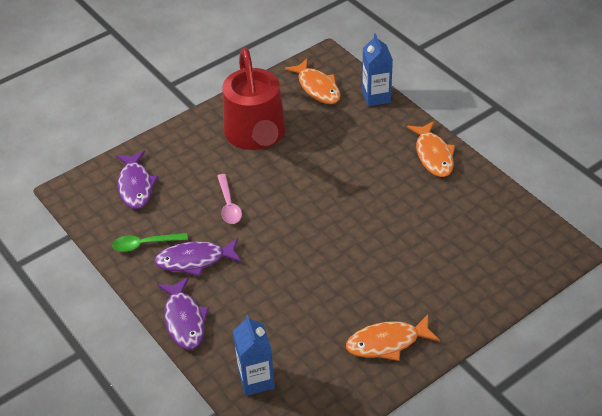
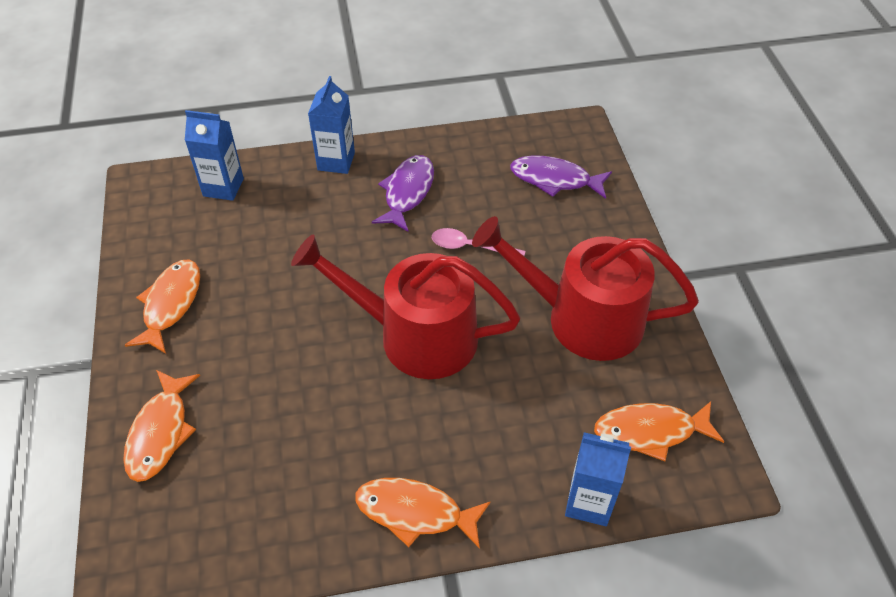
camera: 115 degrees right, 5 degrees up
green spoon [112,233,188,252] -> none
purple fish [157,277,209,350] -> blue carton [308,76,355,174]
none -> orange fish [123,370,200,482]
none -> red watering can [291,234,520,379]

